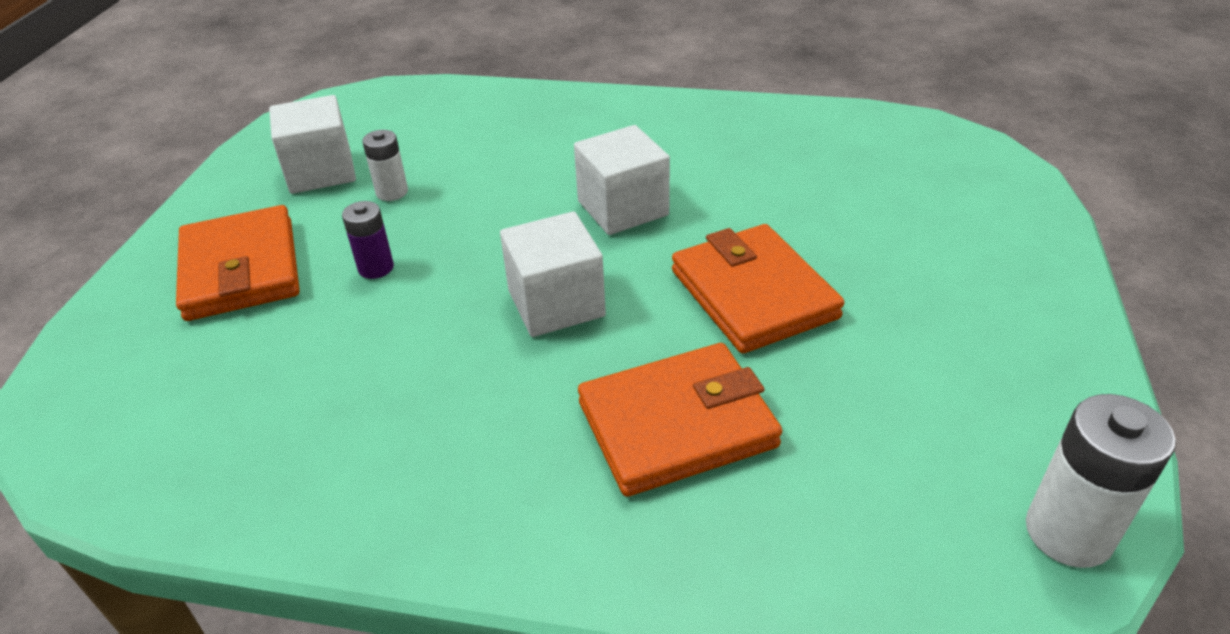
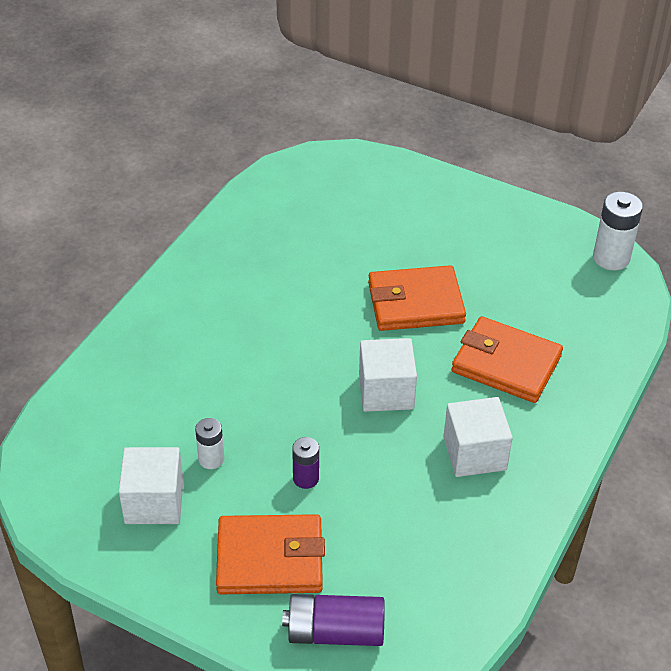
camera: 75 degrees left, 5 degrees up
white cube [574,125,670,235] -> white cube moved to [444,397,513,477]
orange wallet [578,343,782,497] -> orange wallet turned 60 degrees counterclockwise [452,316,563,403]
none -> purple battery [282,594,385,646]

